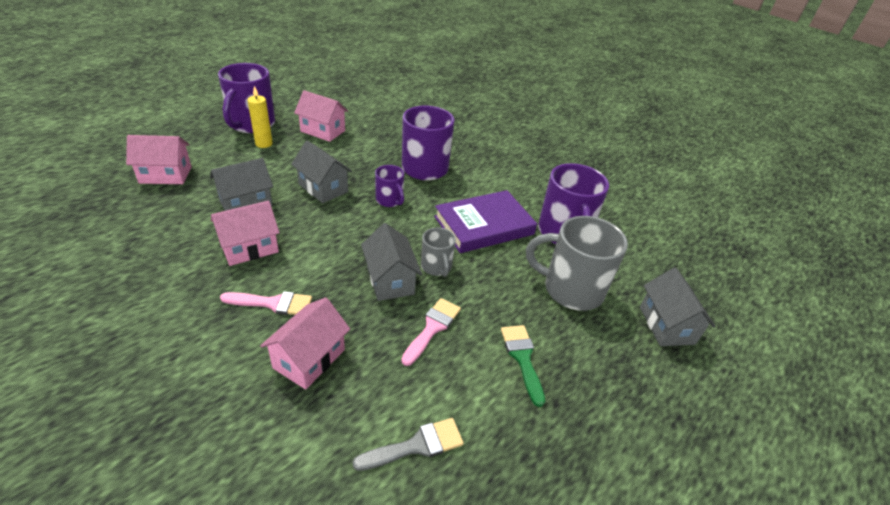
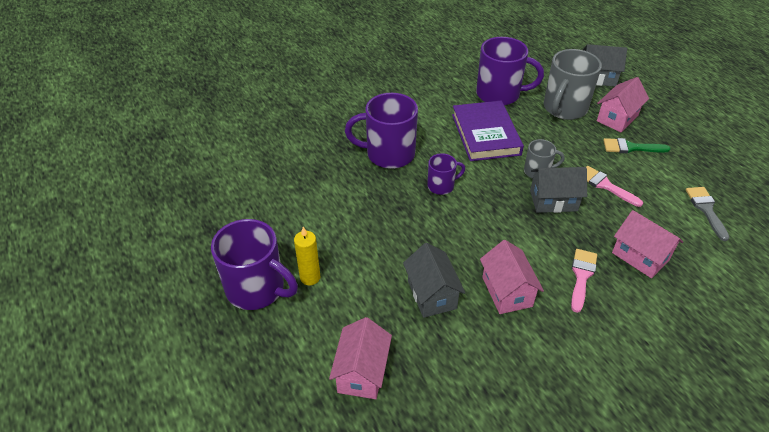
camera: 70 degrees left, 5 degrees up
grey house [291,140,352,203] -> none
pink house [294,90,348,142] -> pink house moved to [597,77,649,133]

